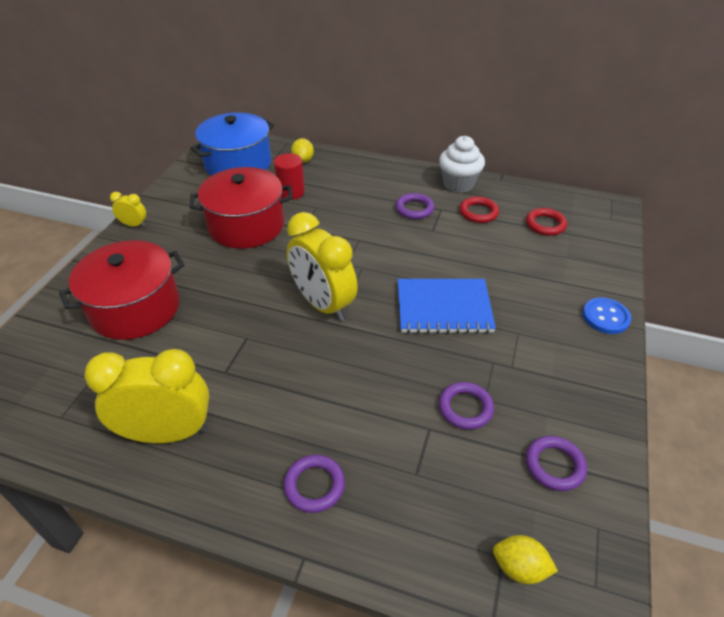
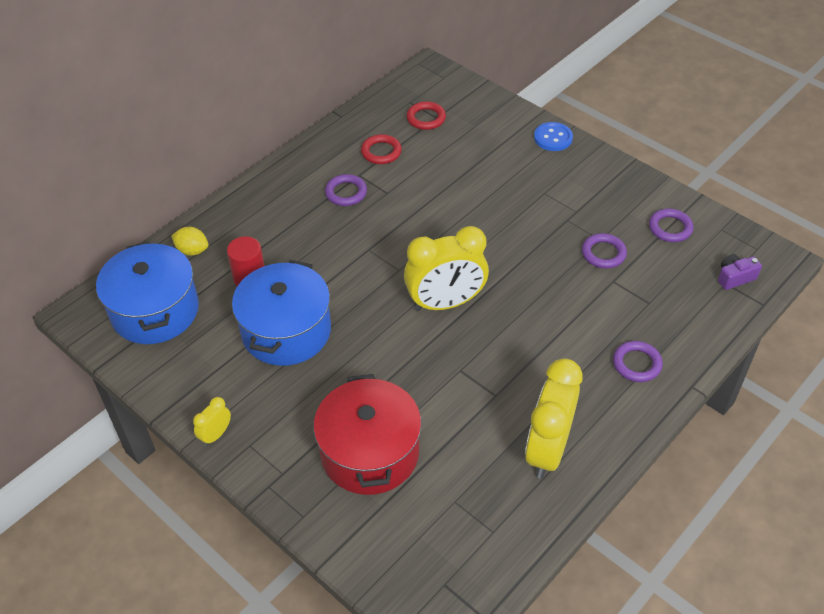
camera: 65 degrees left, 5 degrees up
red pot [190,167,293,249] -> blue pot [232,260,331,366]
blue notebook [397,279,496,334] -> none
white cupcake [439,136,485,193] -> none
yellow lemon [493,535,558,584] -> purple camera [718,254,762,290]

